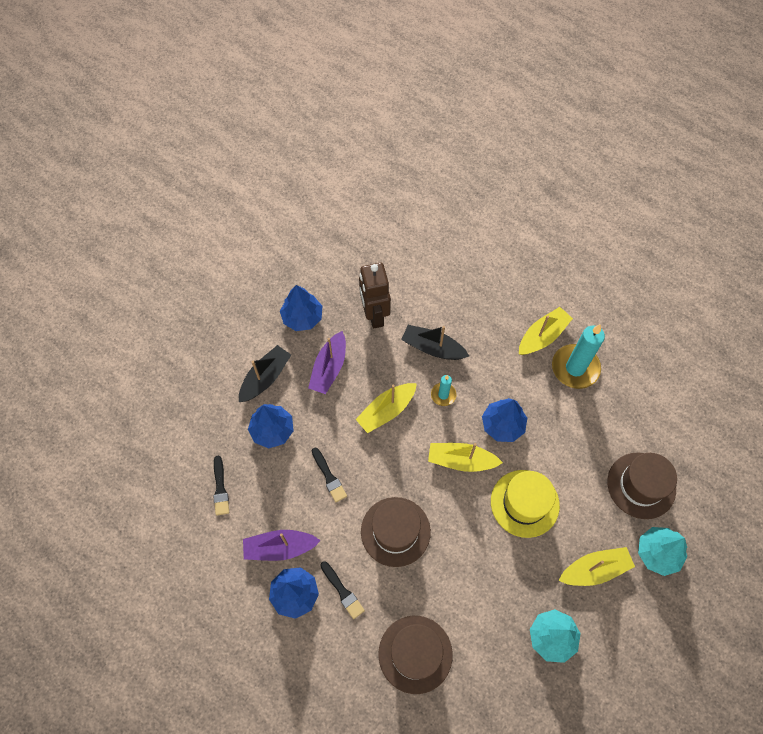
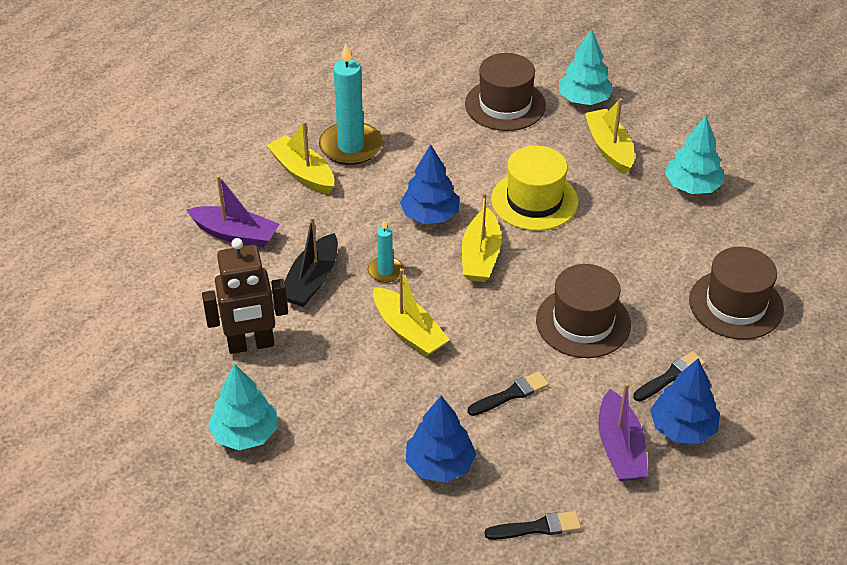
camera: 90 degrees left, 20 degrees down
black boat [239,345,291,402] -> none
blue tree [280,285,322,331] -> turquoise tree [208,364,278,450]
purple boat [308,331,346,394] -> purple boat moved to [187,175,279,248]

